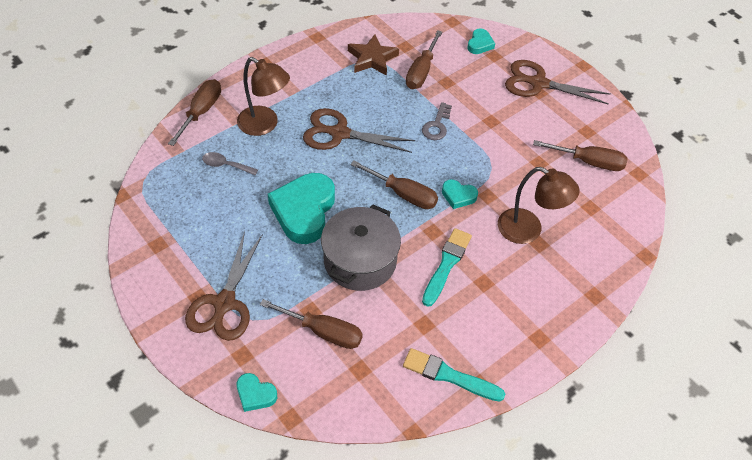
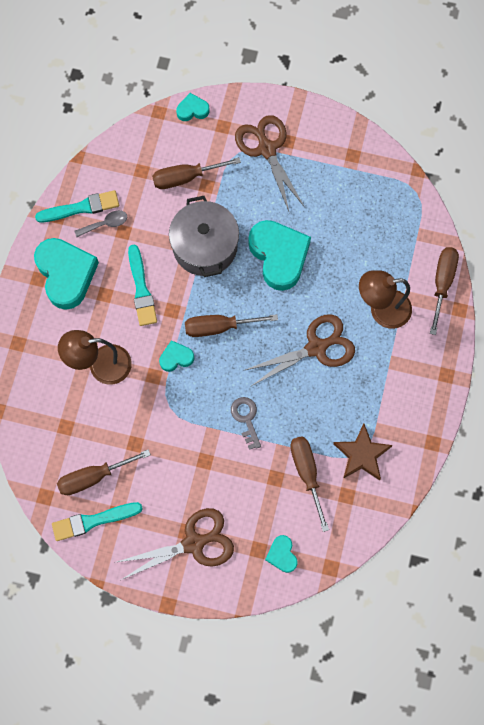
camera: 145 degrees right, 20 degrees up
brown screwdriver [168,79,221,146] -> brown screwdriver turned 150 degrees counterclockwise [430,247,459,335]
grey spoon [202,152,258,175] -> grey spoon moved to [74,210,127,237]
none -> turquoise heart [34,238,99,310]
none -> turquoise brush [52,502,143,541]

